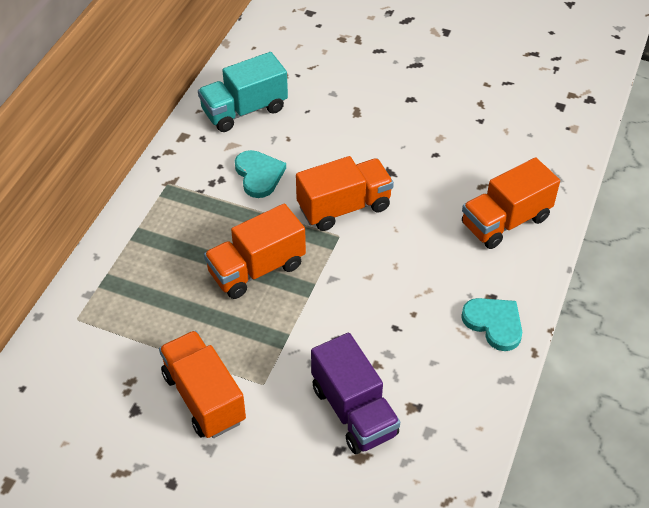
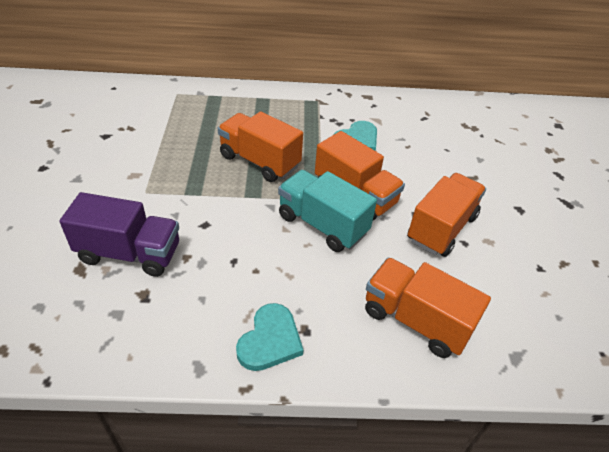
camera: 65 degrees right, 5 degrees down
orange truck [159,330,246,438] -> orange truck moved to [407,173,486,257]
turquoise truck [198,52,288,132] -> turquoise truck moved to [278,170,377,252]
purple truck [311,333,400,454] -> purple truck turned 120 degrees counterclockwise [59,192,179,277]

